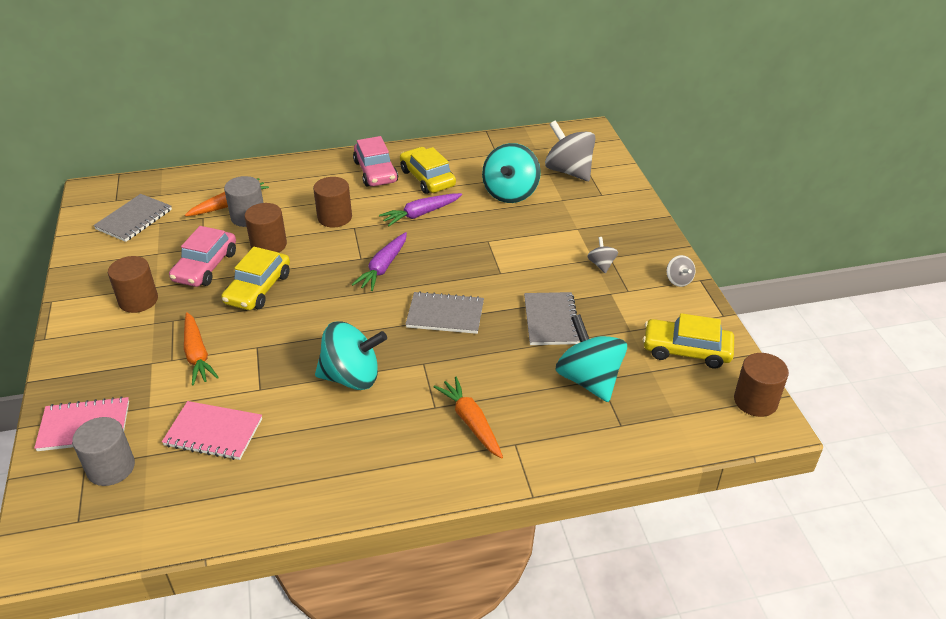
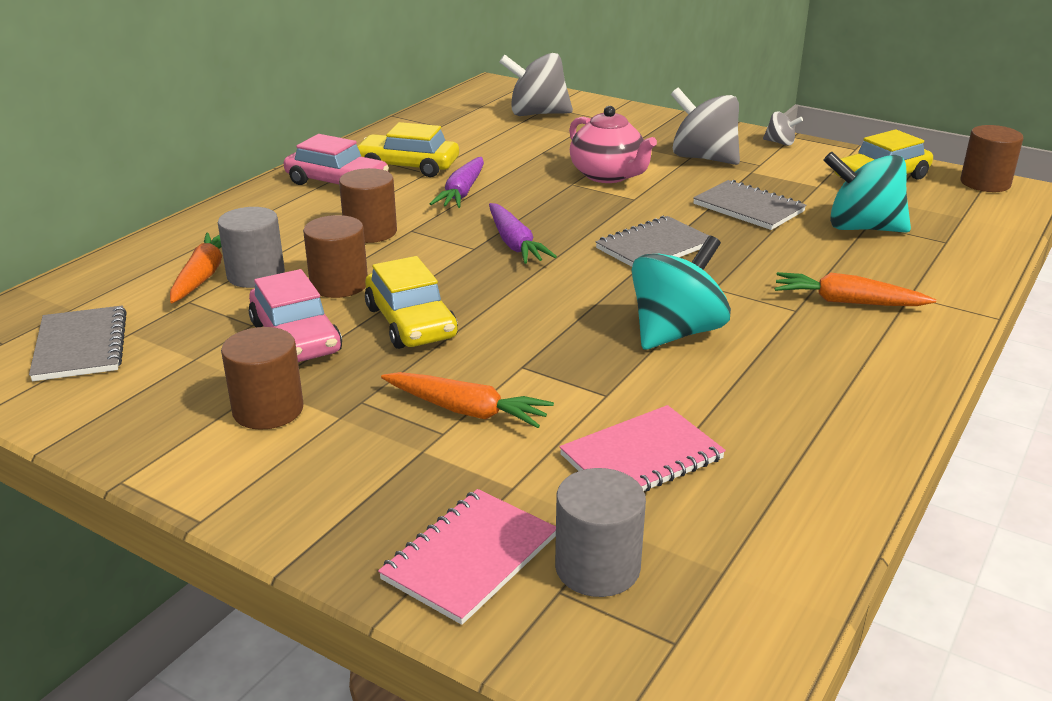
camera: 45 degrees left, 10 degrees down
turquoise spinning top [482,143,541,203] -> none
grey spinning top [587,237,618,273] -> grey spinning top [671,87,740,165], size x2.10
none -> pink teapot [569,106,657,183]

